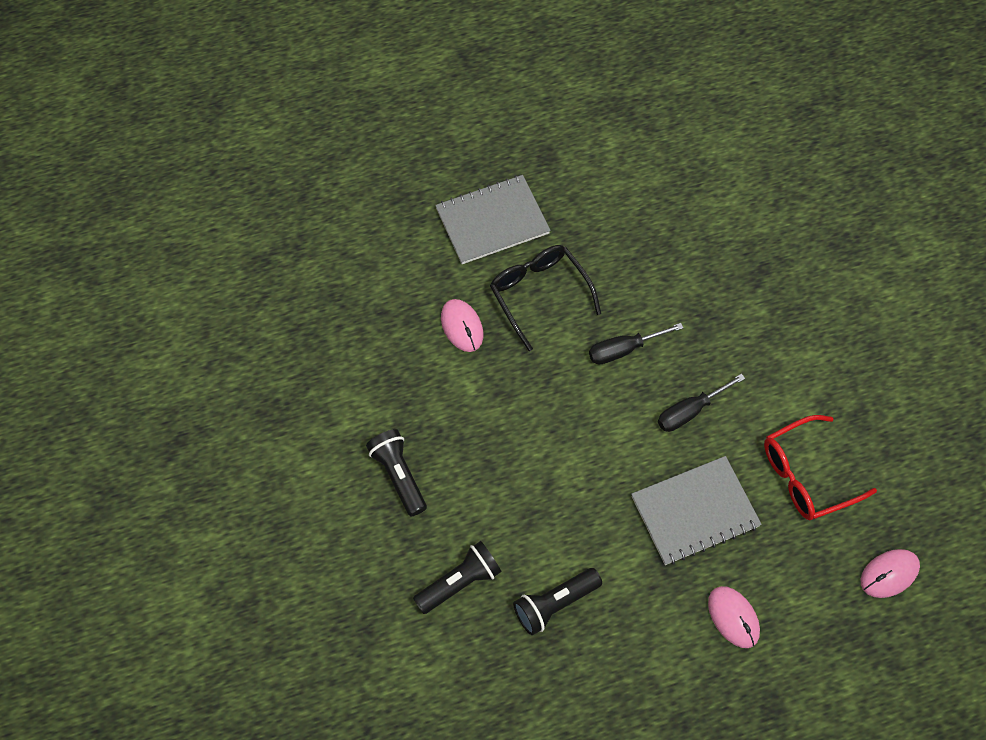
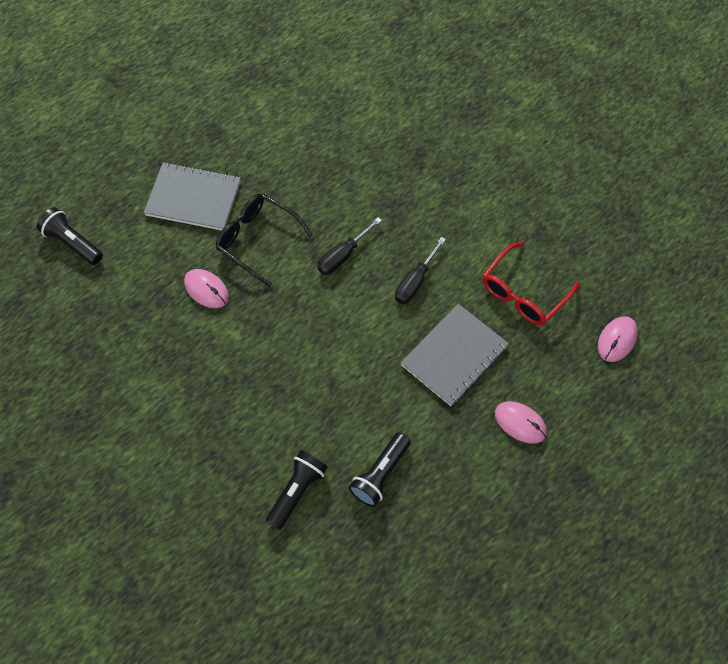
camera: 25 degrees left, 0 degrees up
black flashlight [366,429,427,516] -> black flashlight moved to [37,207,103,265]
grey notebook [435,175,551,264] -> grey notebook turned 60 degrees clockwise [144,162,241,230]

